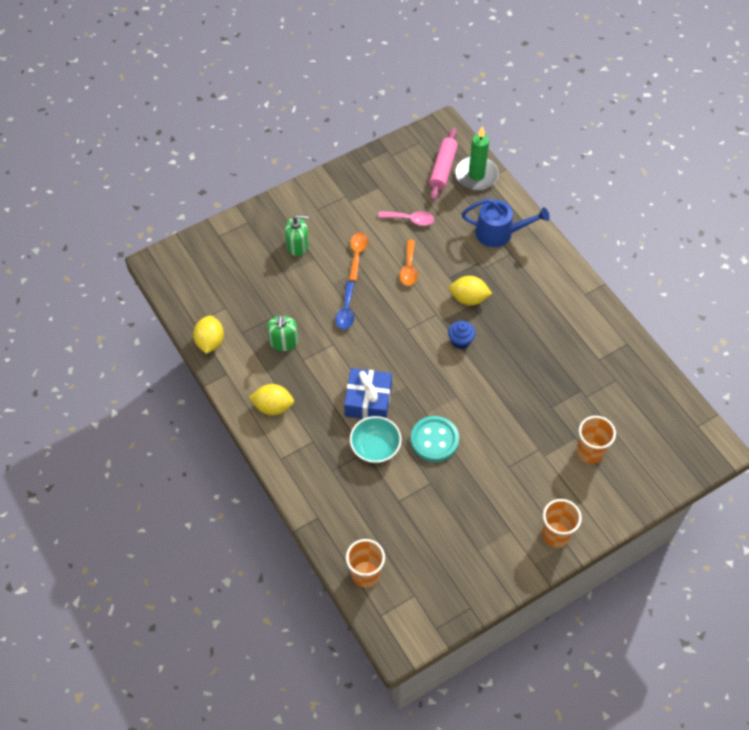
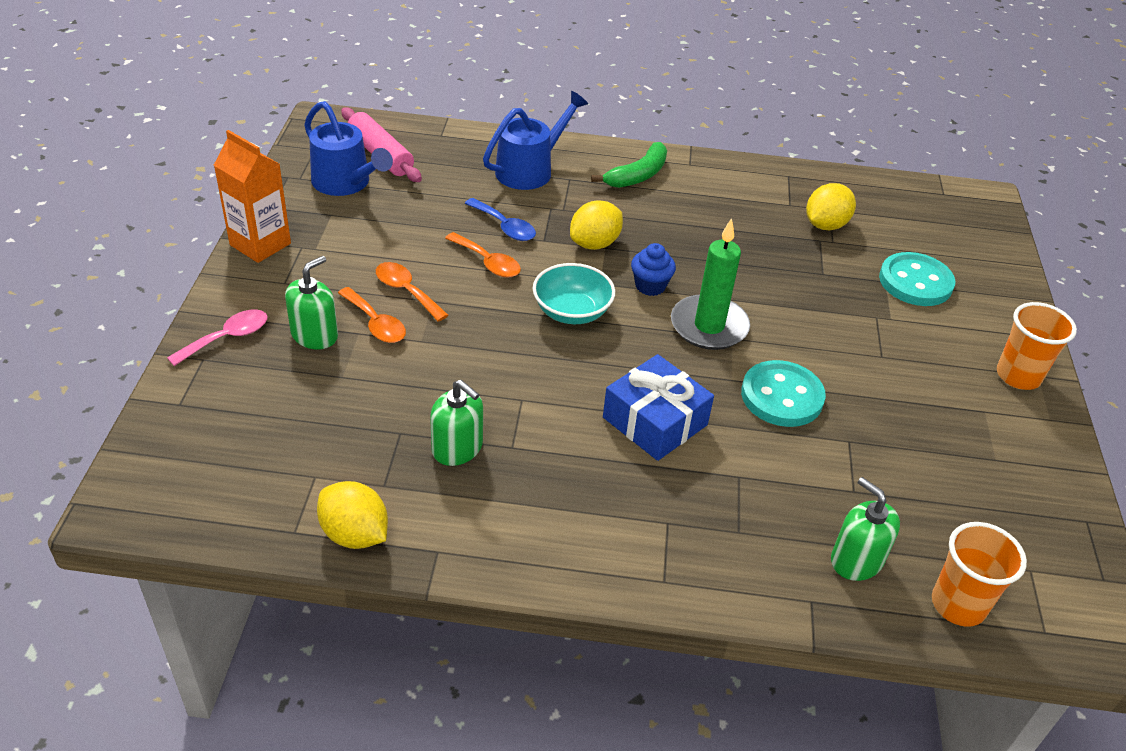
camera: 55 degrees left, 15 degrees down
yellow lemon [249,384,294,415] -> yellow lemon moved to [806,183,856,230]
blue spoon [336,281,354,329] -> blue spoon moved to [465,198,536,241]
turquoise bowl [350,416,402,463] -> turquoise bowl moved to [533,263,615,324]
pink spoon [378,211,434,226] -> pink spoon moved to [167,309,268,366]
green candle [455,126,499,190] -> green candle moved to [671,218,750,350]
orange cup [577,416,616,464] -> turquoise button [879,252,955,306]
none -> orange carton [214,130,291,263]
none -> blue watering can [304,101,393,196]
none -> orange spoon [338,287,406,343]
none -> green banana [591,142,667,188]
none -> green soap dispenser [831,477,900,581]

